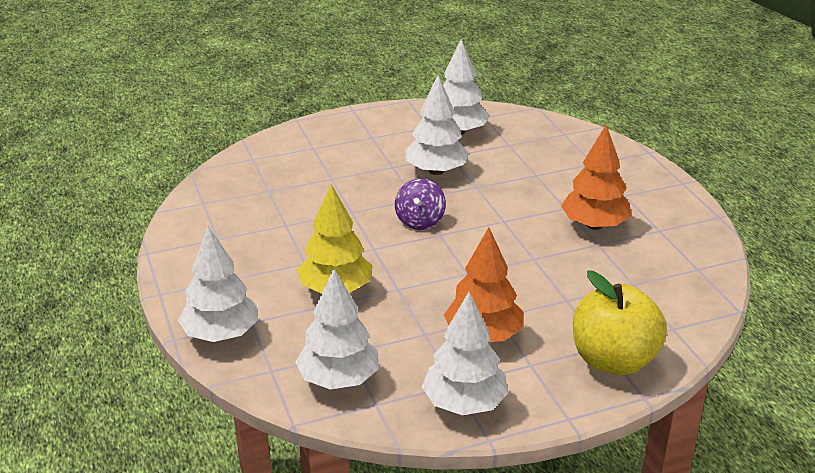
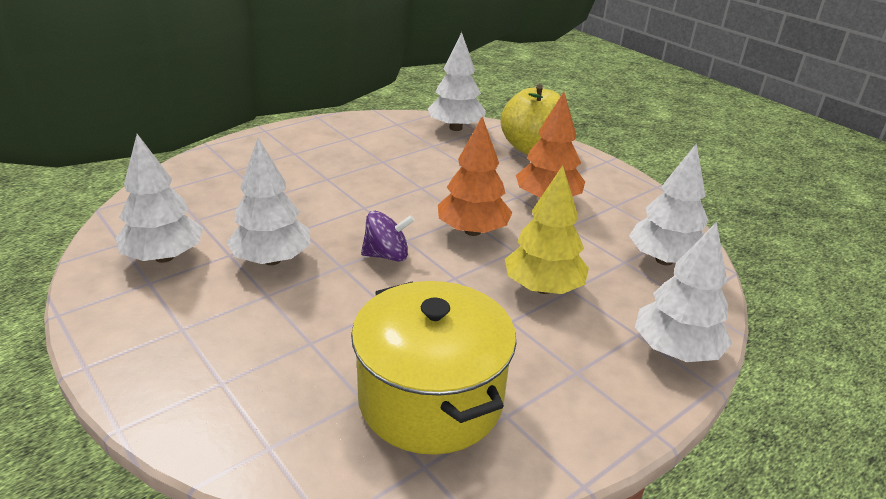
camera: 110 degrees left, 0 degrees up
white tree [422,292,508,415] -> white tree moved to [428,32,486,131]
orange tree [561,125,631,230] -> orange tree moved to [438,117,513,236]
none -> yellow pot [351,281,517,455]

